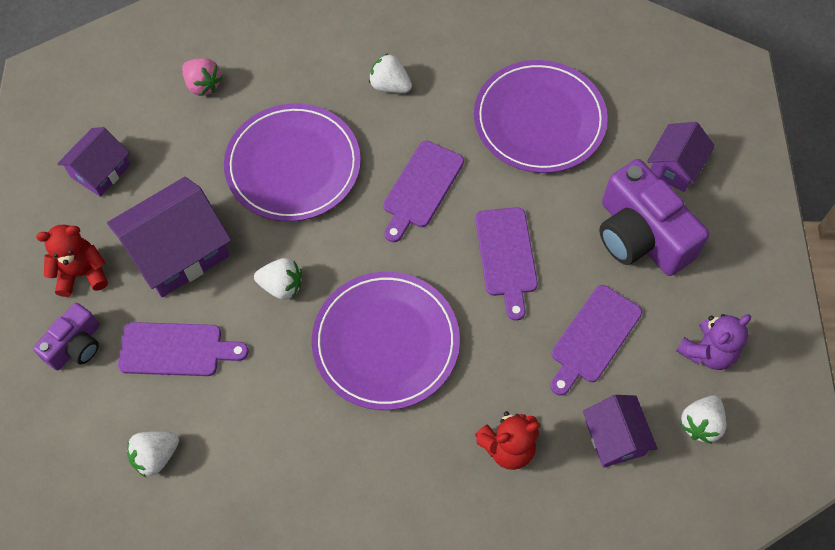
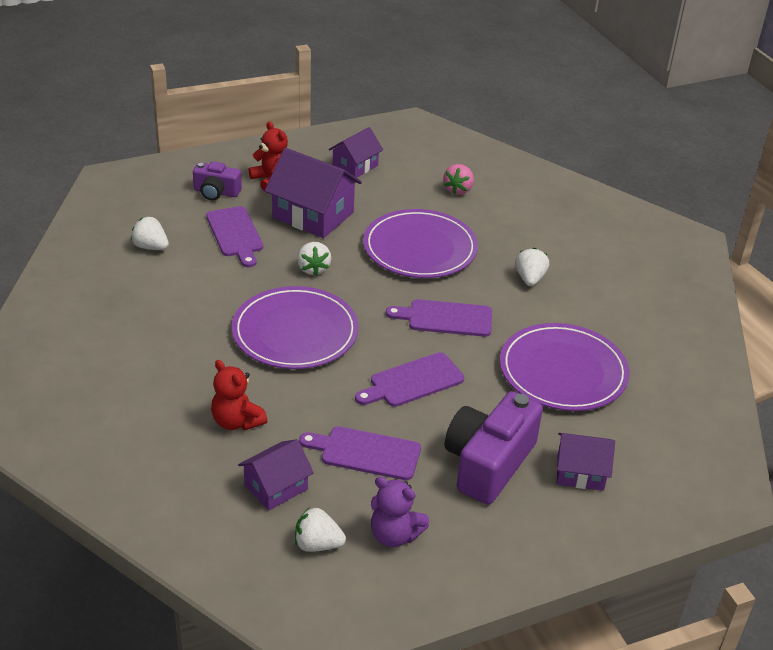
camera: 65 degrees right, 25 degrees down
purple house [57,127,130,197] -> purple house turned 60 degrees counterclockwise [329,127,383,178]

